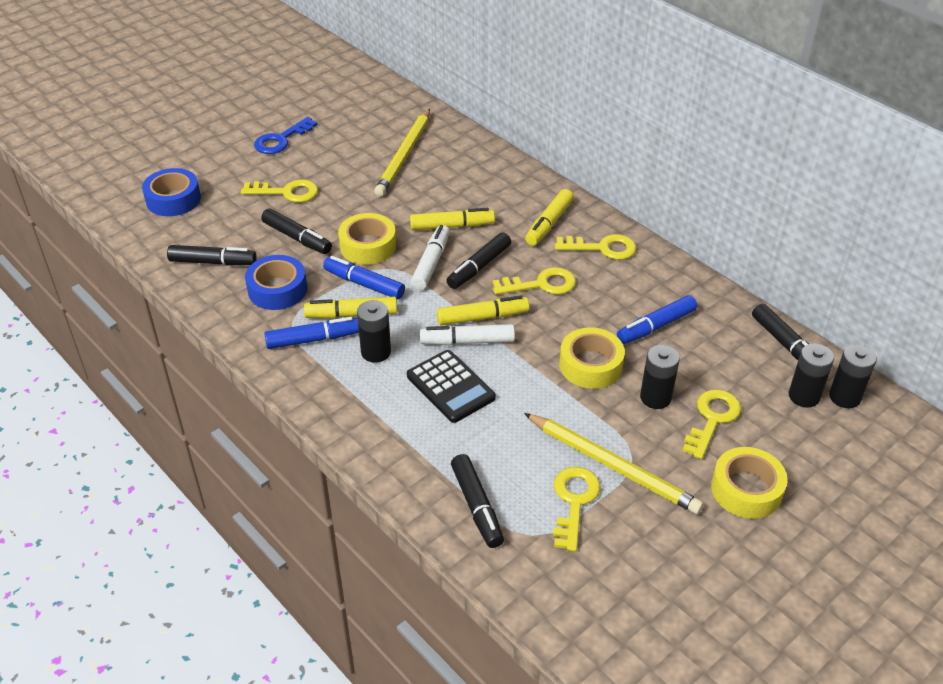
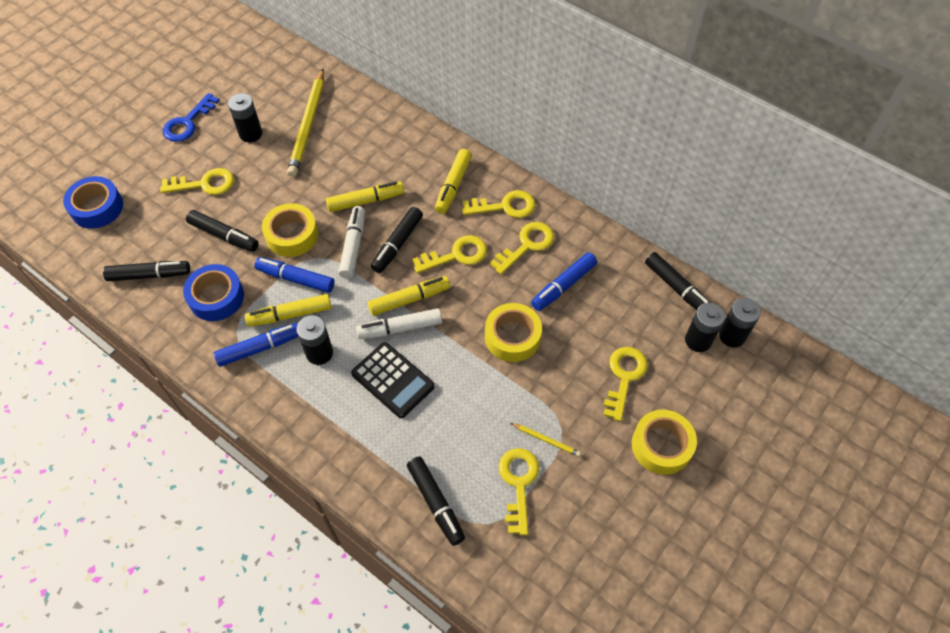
camera: 10 degrees left, 15 degrees up
yellow pencil [524,413,704,514] -> yellow pencil [511,423,581,457], size x0.43
black battery [640,345,680,409] -> black battery moved to [228,93,262,142]
none -> yellow key [490,222,554,274]

